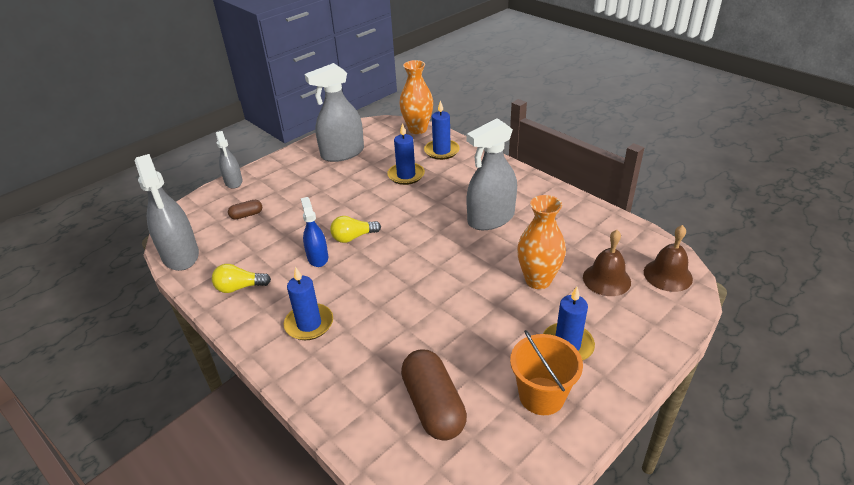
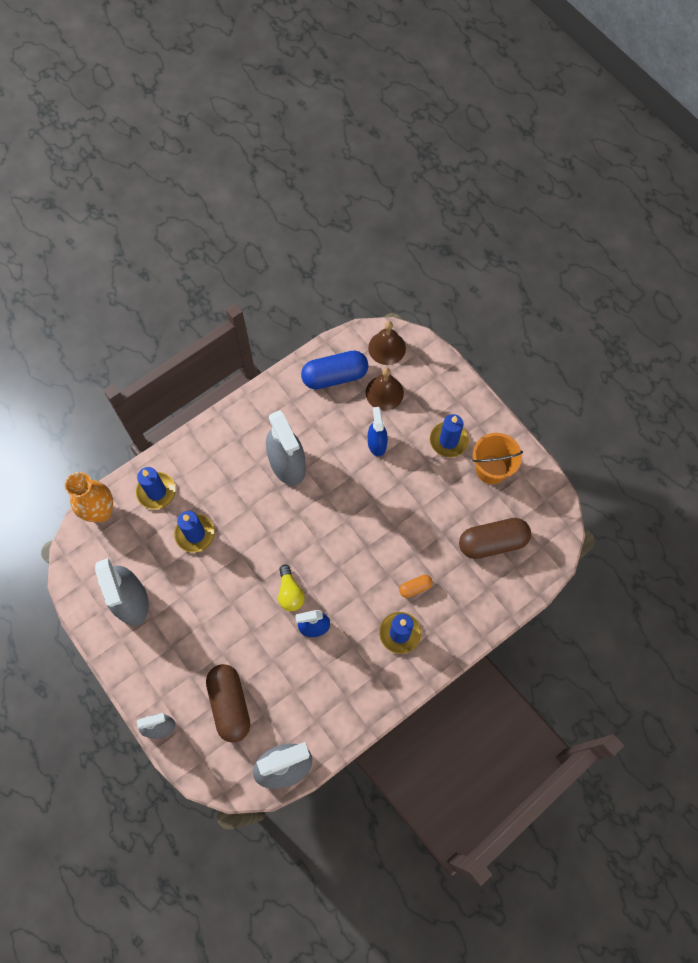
camera: 85 degrees left, 30 degrees up
yellow light bulb [212,264,271,293] -> none
brown capsule [228,200,262,220] -> brown capsule [206,664,250,743], size x2.10
orange vase [517,195,566,289] -> blue spray bottle [368,407,388,456]
none -> blue capsule [301,351,368,389]
none -> orange capsule [399,575,433,598]

